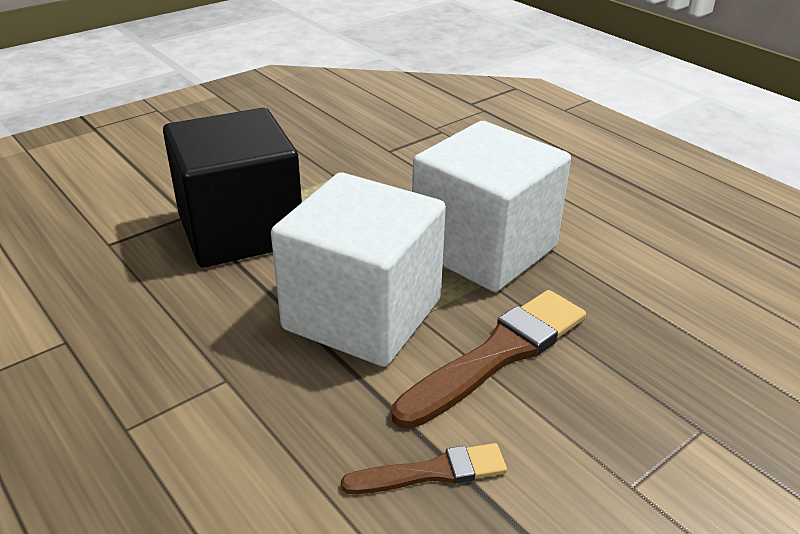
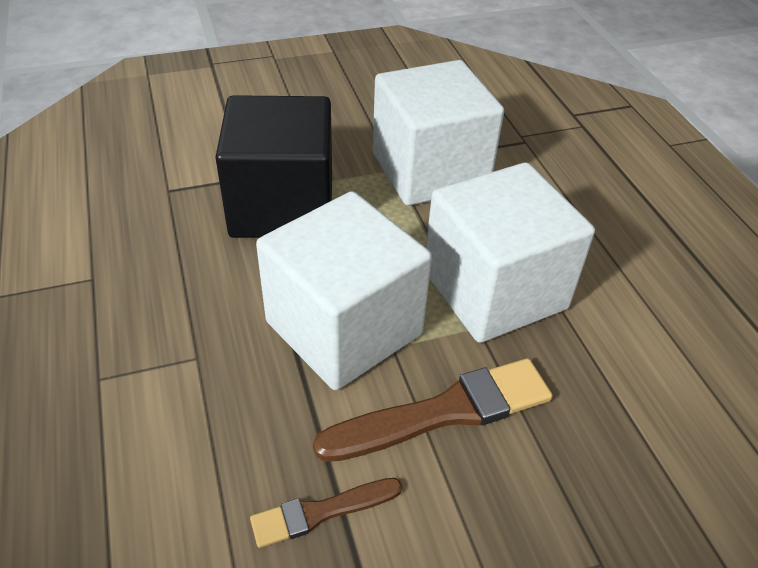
camera: 20 degrees right, 10 degrees up
brown brush [341,443,507,494] -> brown brush turned 150 degrees clockwise [250,478,402,548]
none -> white cube [373,60,504,206]

